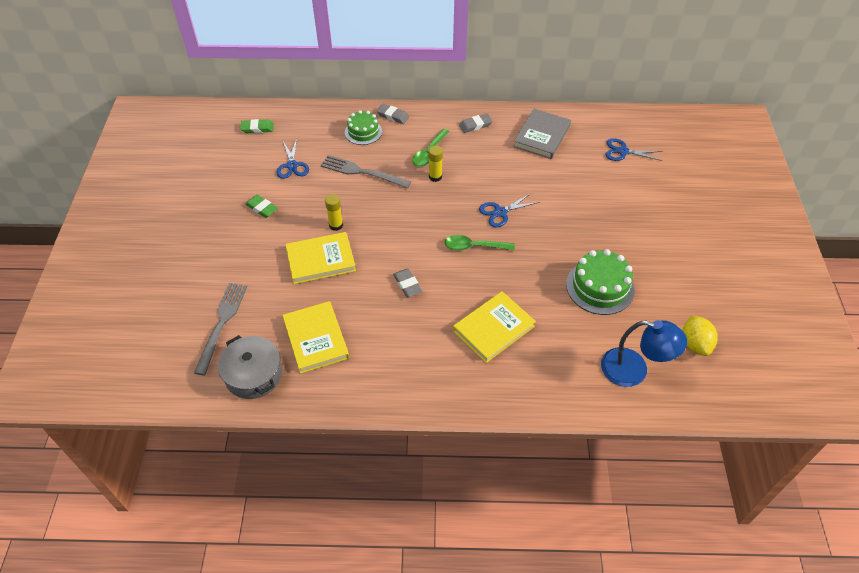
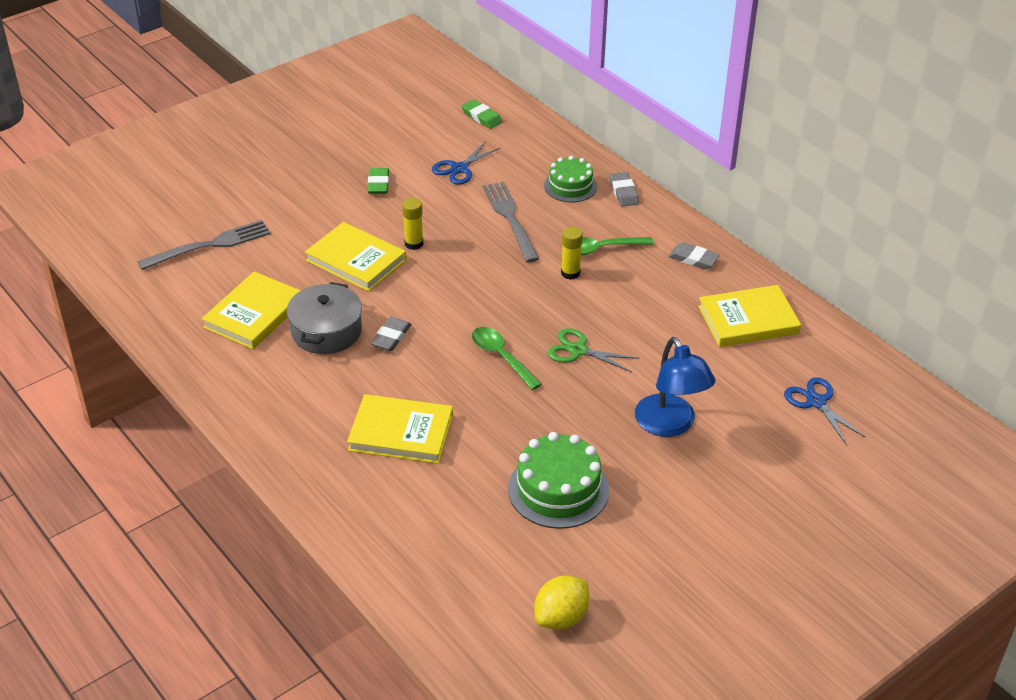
camera: 50 degrees right, 10 degrees down
grey pot [218,335,282,399] -> grey pot moved to [287,282,362,354]
blue scissors [479,193,540,227] -> green scissors [548,328,639,372]
grey book [513,109,571,159] -> yellow book [698,285,801,347]
blue lamp [601,320,687,387] -> blue lamp moved to [635,337,715,437]

